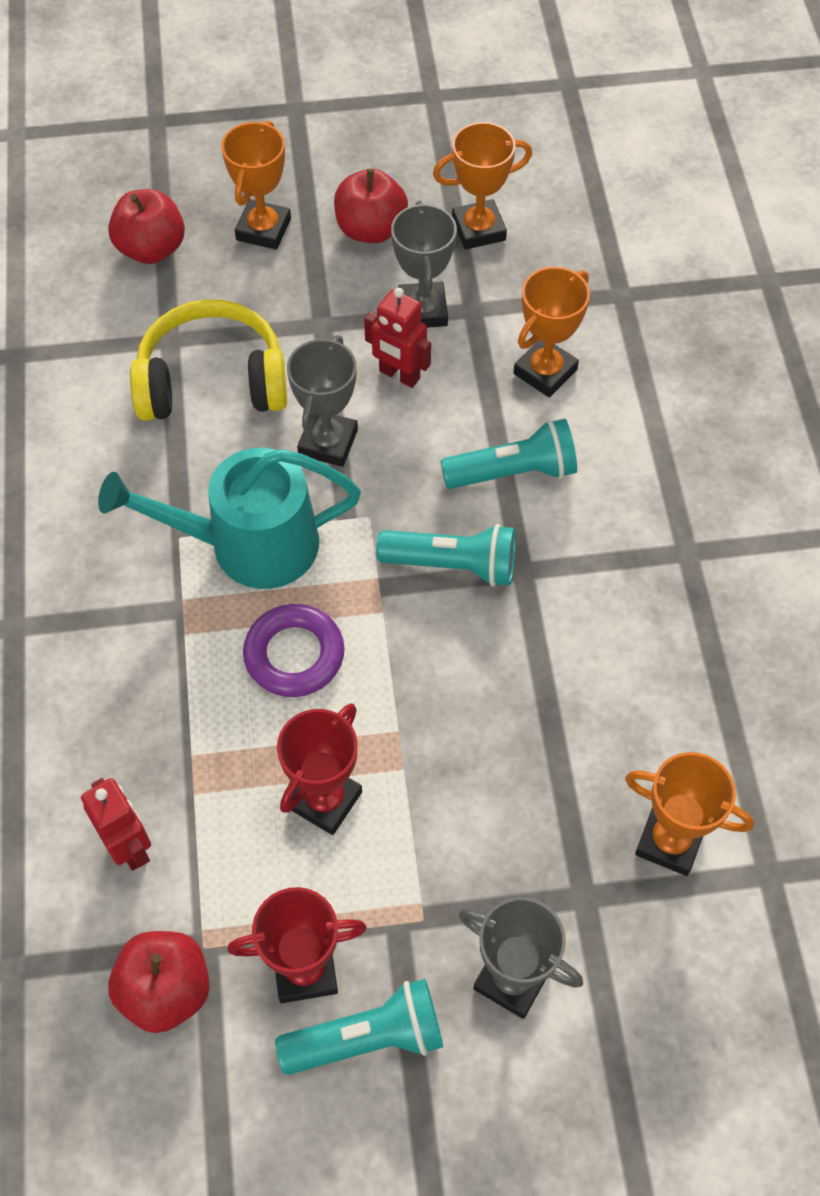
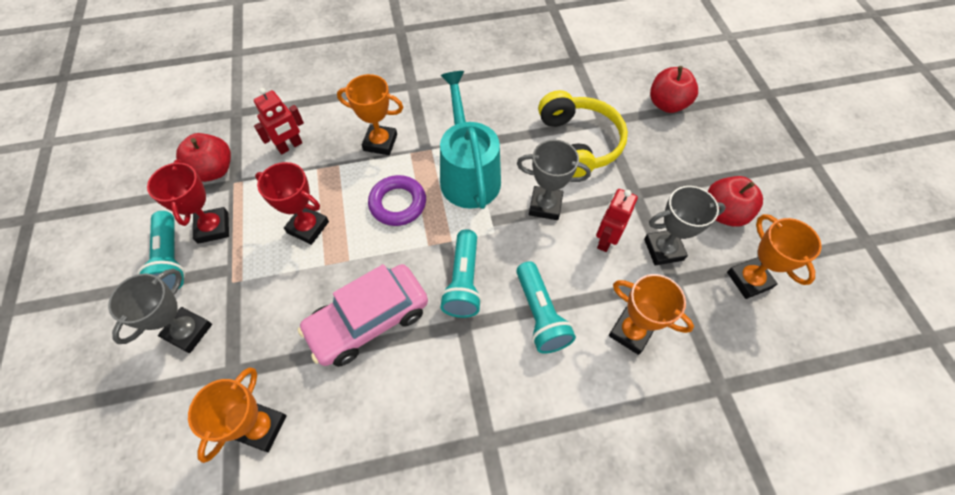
camera: 85 degrees right, 0 degrees up
orange trophy [221,120,291,250] -> orange trophy moved to [337,74,403,155]
none -> pink car [298,264,428,367]

